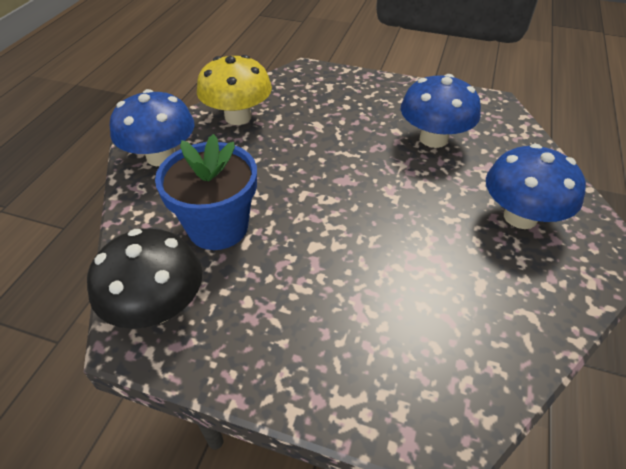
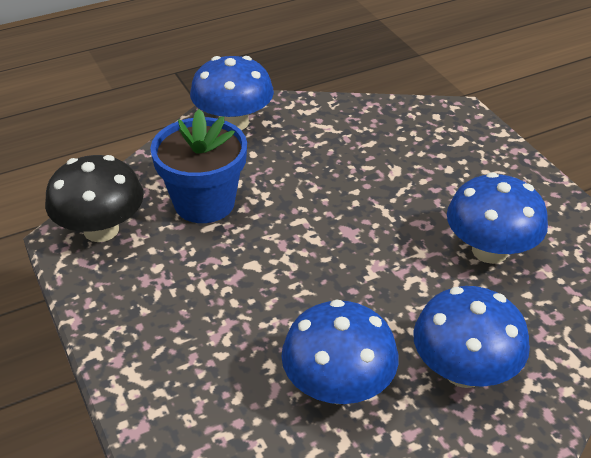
camera: 45 degrees right, 5 degrees down
yellow mushroom [197,55,272,125] -> none
none -> blue mushroom [281,299,398,404]

